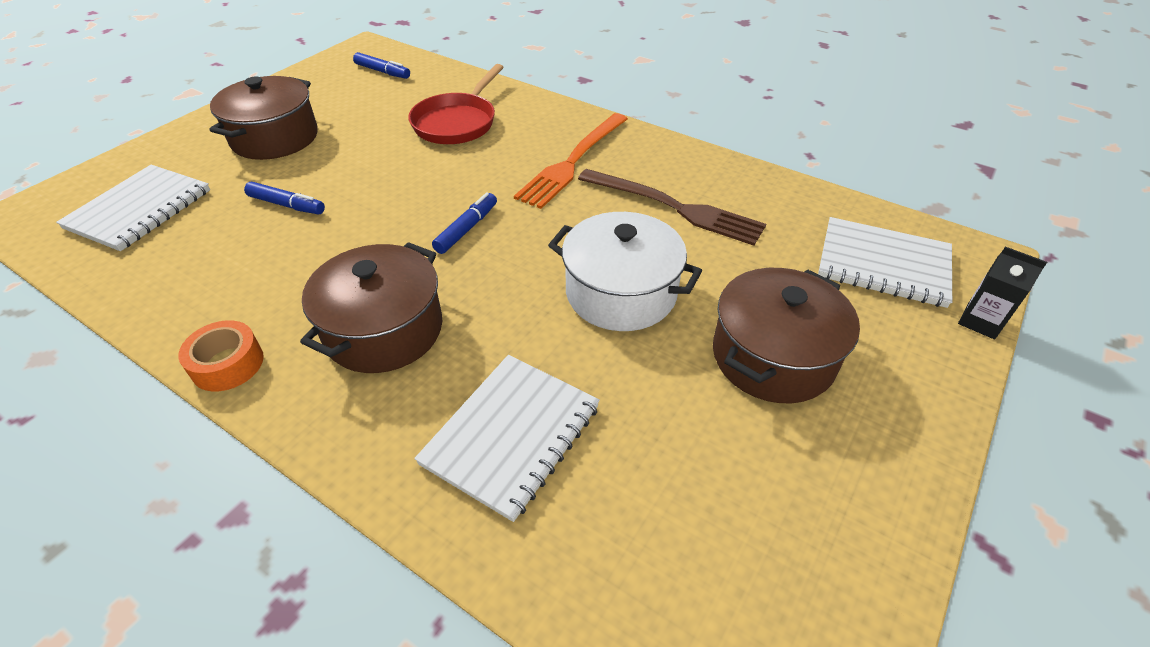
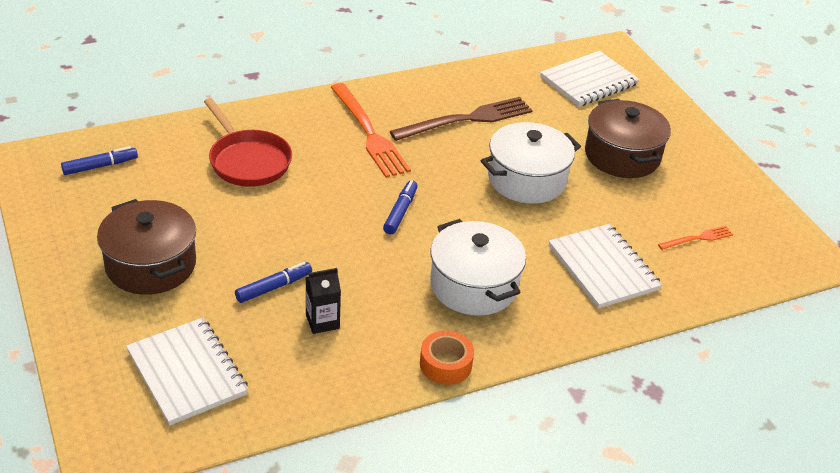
camera: 60 degrees left, 5 degrees down
brown pot [300,242,442,373] -> white pot [430,219,526,316]
blue marker [432,192,497,254] -> blue marker turned 45 degrees clockwise [383,180,418,234]
black carton [958,247,1047,339] -> black carton moved to [305,268,341,334]
none -> orange fork [658,226,733,250]

